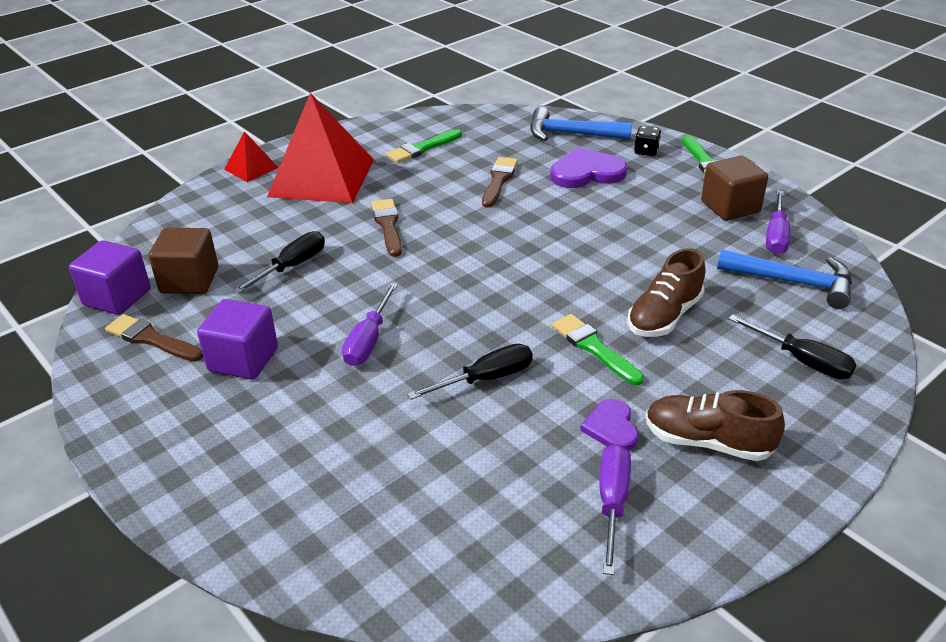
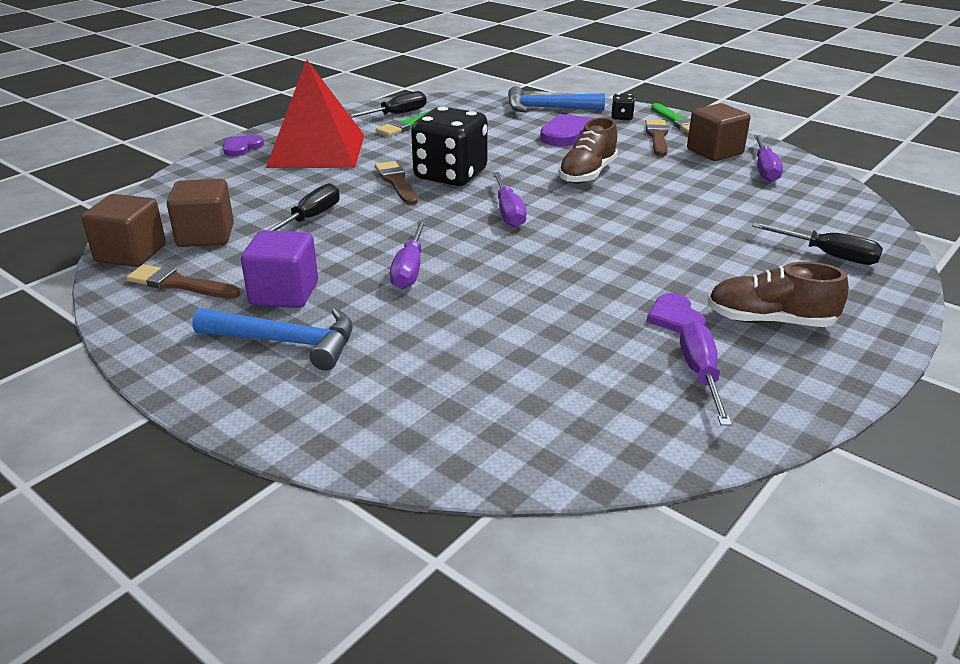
camera: 10 degrees left, 5 degrees down
purple cube [69,240,150,315] -> brown cube [82,194,166,267]
red pyramid [224,131,279,182] -> purple heart [223,135,264,156]
black screwdriver [407,344,533,400] -> black screwdriver moved to [350,91,427,118]
brown brush [482,157,518,208] -> brown brush moved to [645,119,668,156]
green brush [552,314,644,385] -> none
brown shoe [627,248,705,337] -> brown shoe moved to [558,117,618,184]
blue hammer [717,249,852,309] -> blue hammer moved to [192,308,353,371]
none -> black dice [411,106,488,186]
none -> purple screwdriver [493,172,526,228]

